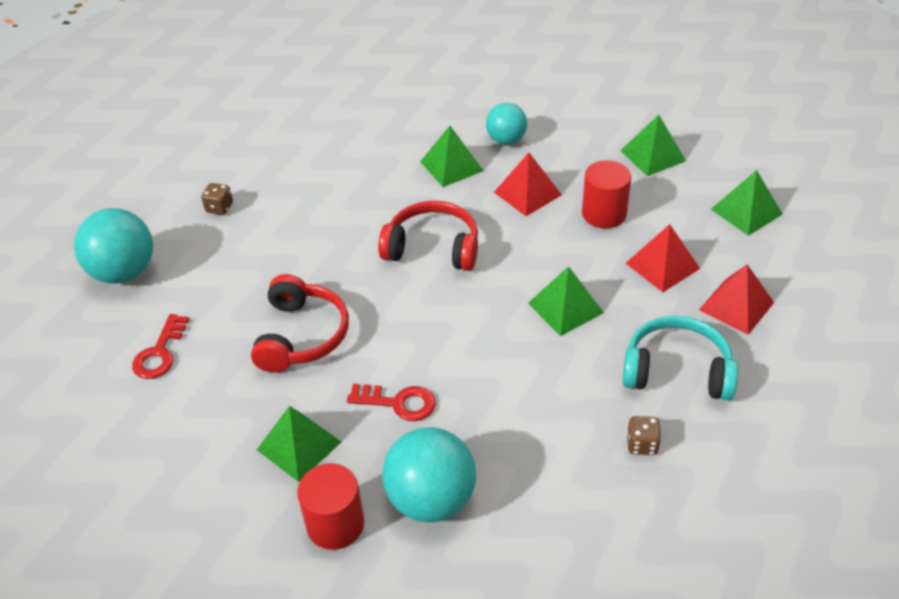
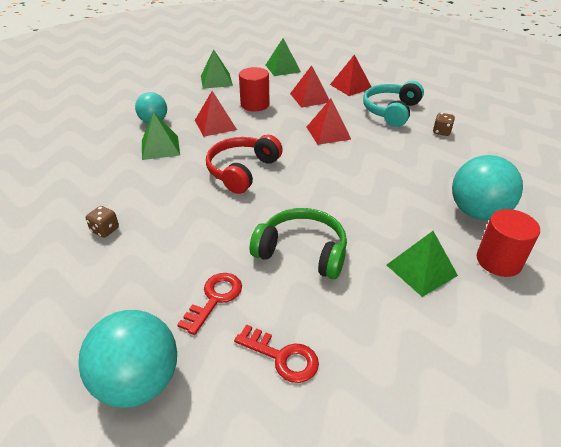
camera: 75 degrees left, 5 degrees down
brown dice [201,183,233,215] -> brown dice moved to [86,206,119,238]
red headphones [251,274,349,373] -> green headphones [250,208,347,279]
red key [347,384,436,421] -> red key moved to [177,273,242,335]
green pyramid [528,266,604,336] -> red pyramid [307,99,351,145]

